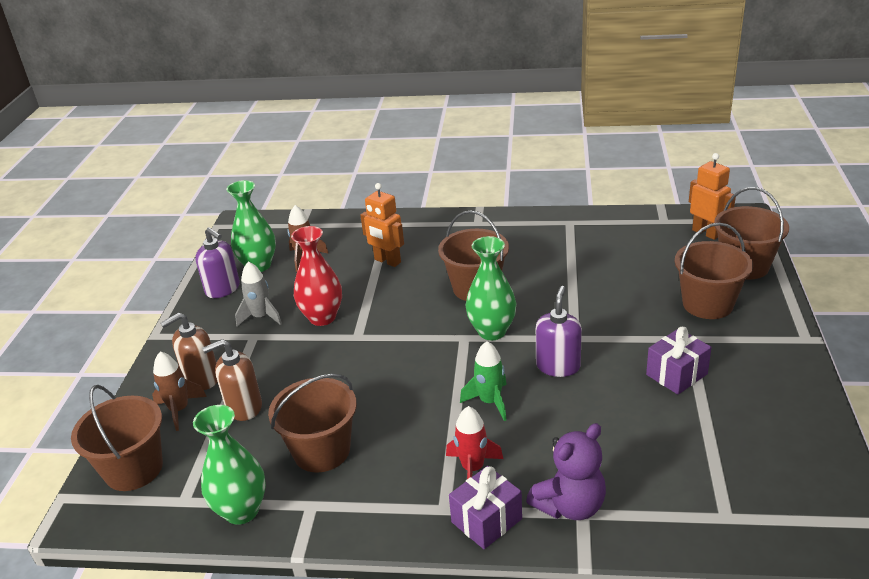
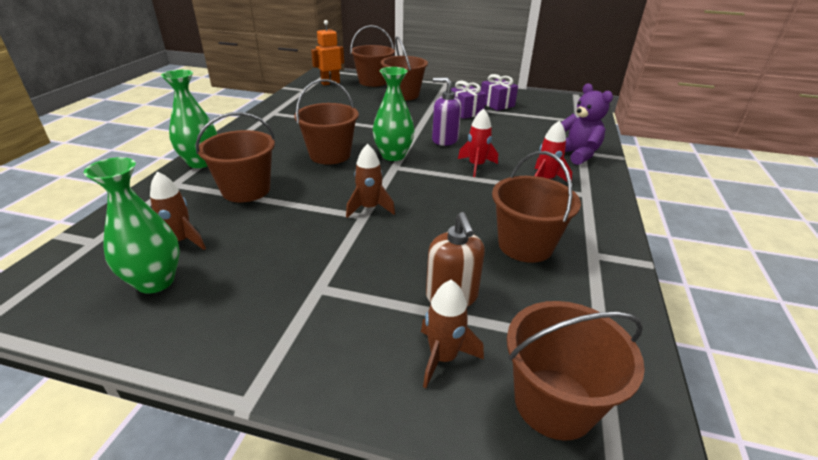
camera: 85 degrees left, 0 degrees up
brown soap dispenser [161,313,217,390] -> none
green vase [193,405,266,525] -> green vase moved to [161,70,217,168]
purple soap dispenser [195,227,240,298] -> none
grey rocket [235,262,282,326] -> none
red vase [291,226,342,326] -> none
orange robot [360,183,404,267] -> brown bucket [196,112,275,202]
purple gift [449,466,522,549] -> purple gift moved to [481,74,518,111]
green rocket [460,341,507,421] -> red rocket [458,108,498,177]
none -> brown rocket [346,144,395,218]

